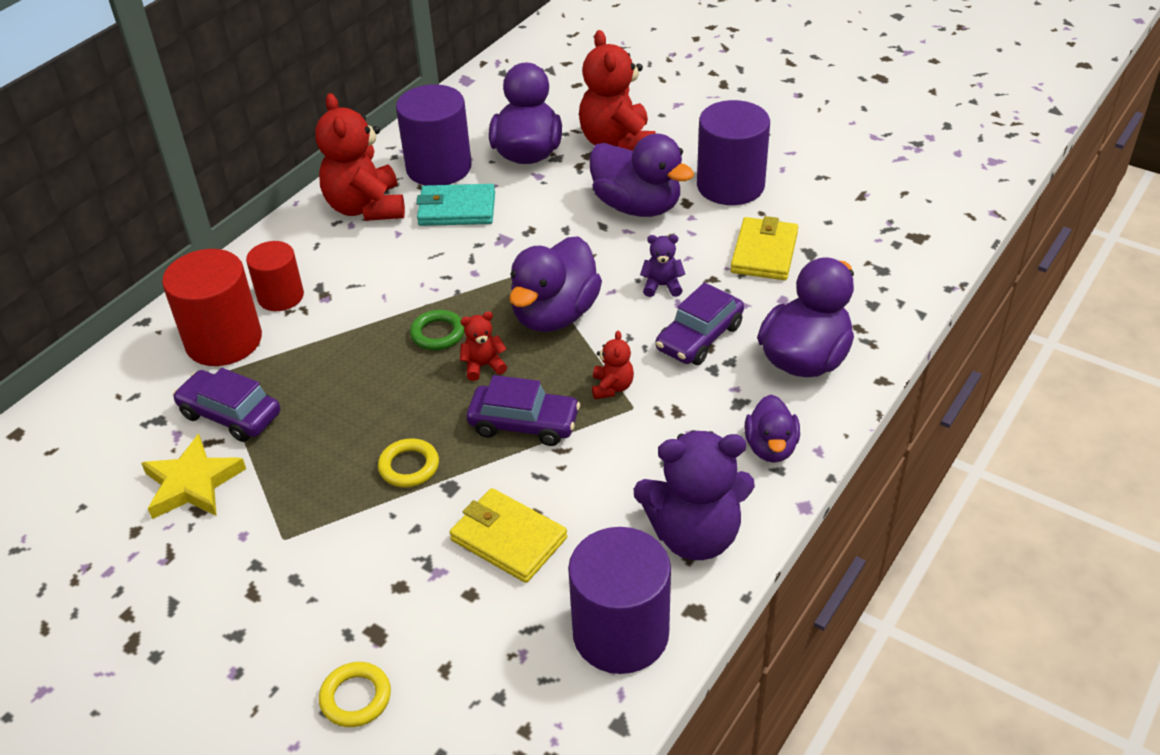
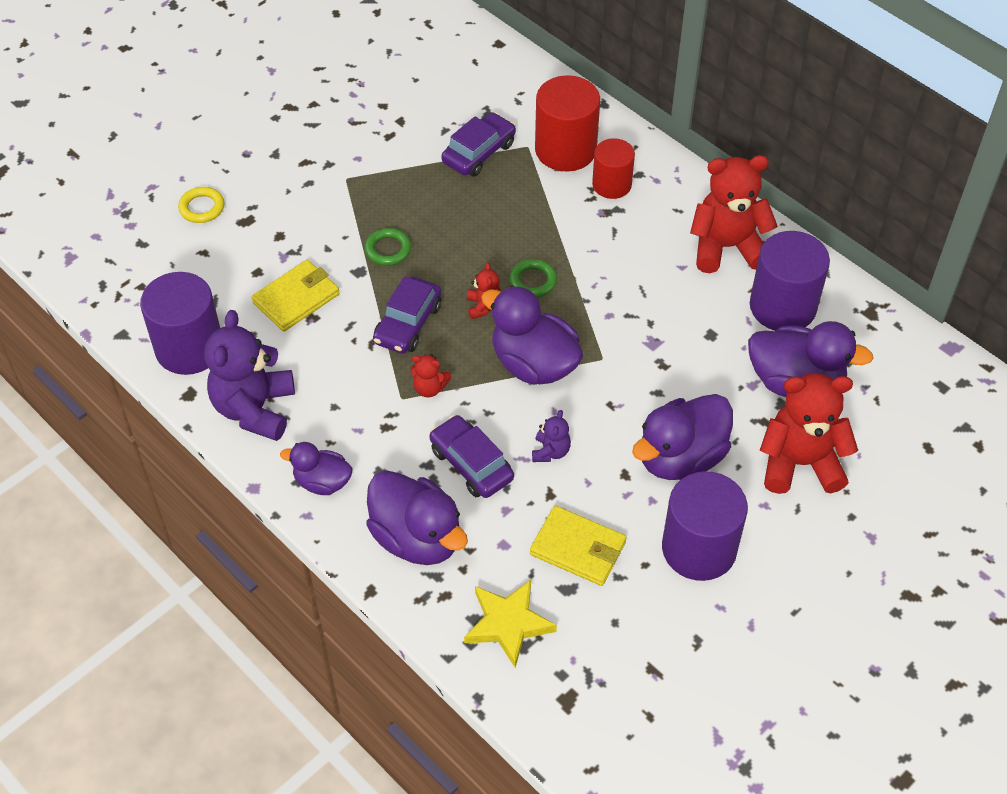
camera: 100 degrees right, 10 degrees up
yellow star [141,434,246,519] -> yellow star moved to [464,580,557,668]
yellow ring [378,438,439,487] -> green ring [365,228,411,266]
turquoise wallet [416,184,495,226] -> none

